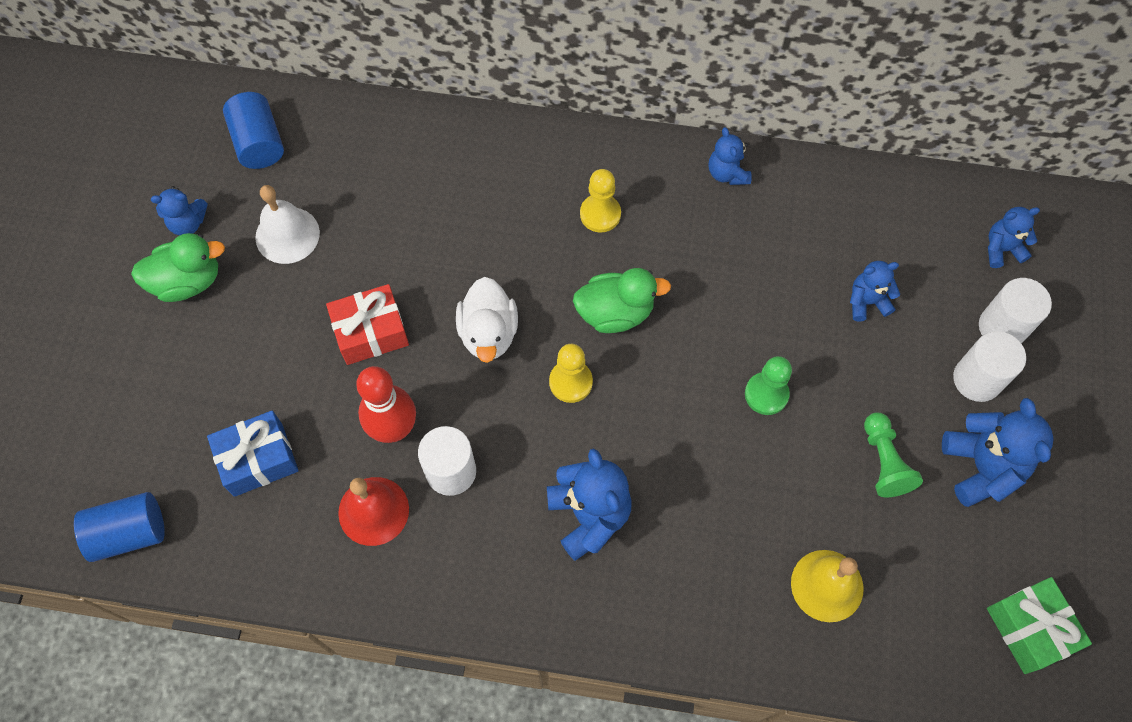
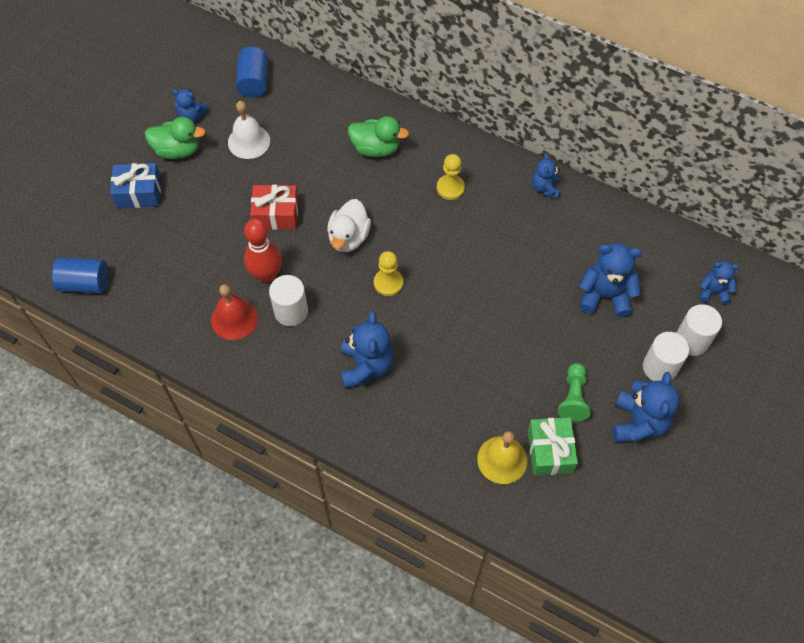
camera: 20 degrees right, 5 degrees down
blue gift [207,411,299,497] -> blue gift moved to [110,163,161,208]
green duck [573,268,671,333] -> green duck moved to [348,116,409,157]
green pawn [745,356,792,415] -> none
blue teddy bear [850,261,900,321] -> blue teddy bear [579,243,642,318], size x1.68
green gift [987,577,1092,674] -> green gift moved to [528,417,578,476]

